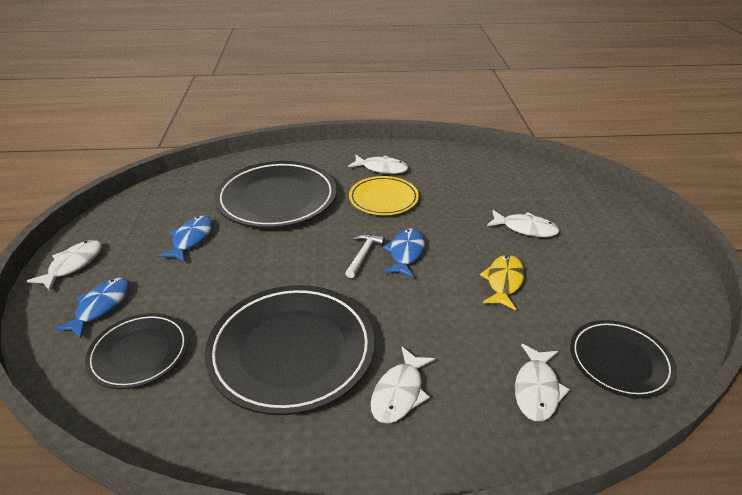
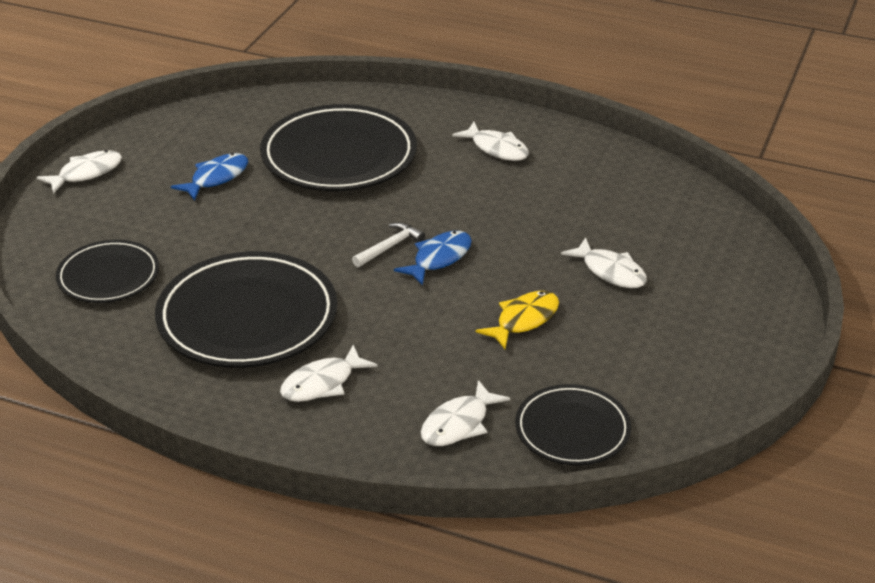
camera: 25 degrees right, 0 degrees up
blue fish [53,278,130,339] -> none
yellow plate [349,176,419,215] -> none

